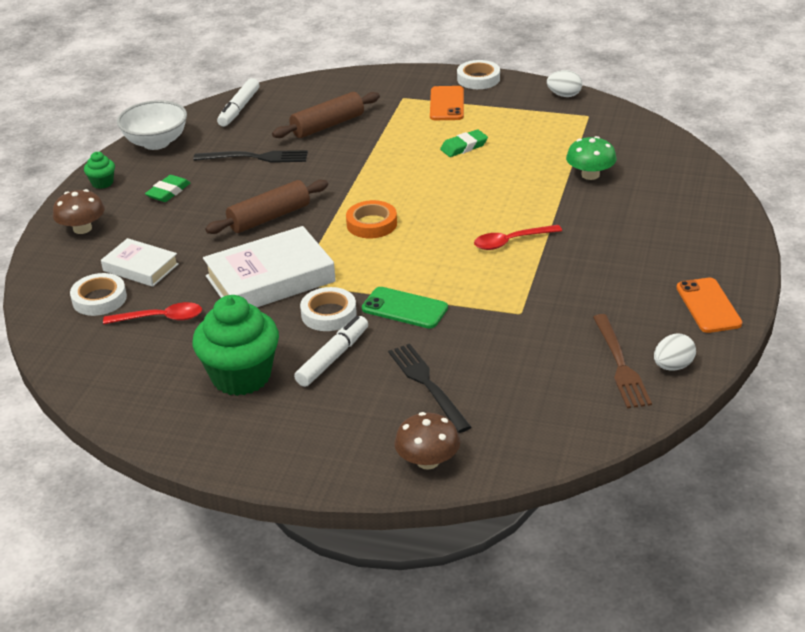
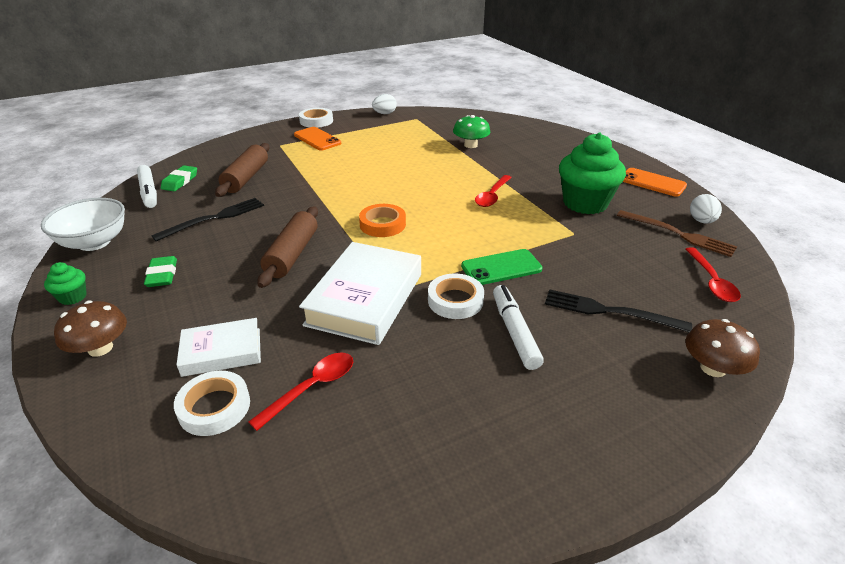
camera: 45 degrees left, 0 degrees up
green cupcake [193,295,279,396] -> green cupcake moved to [559,133,626,214]
green eraser [440,129,488,157] -> green eraser moved to [161,165,197,191]
none -> red spoon [685,247,741,302]

